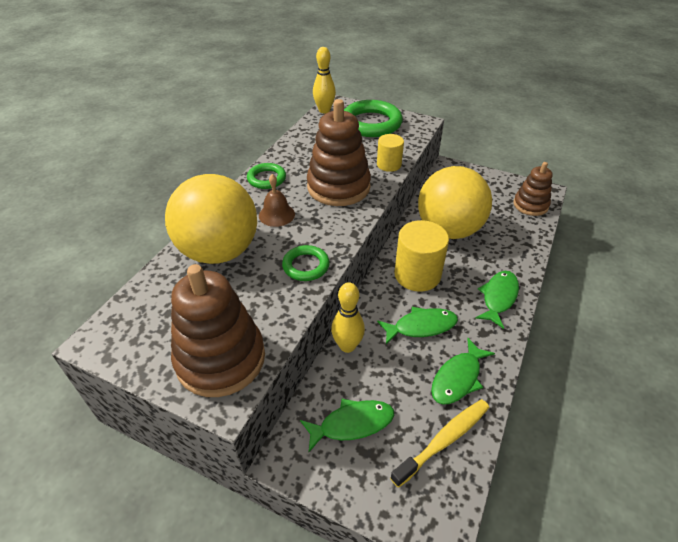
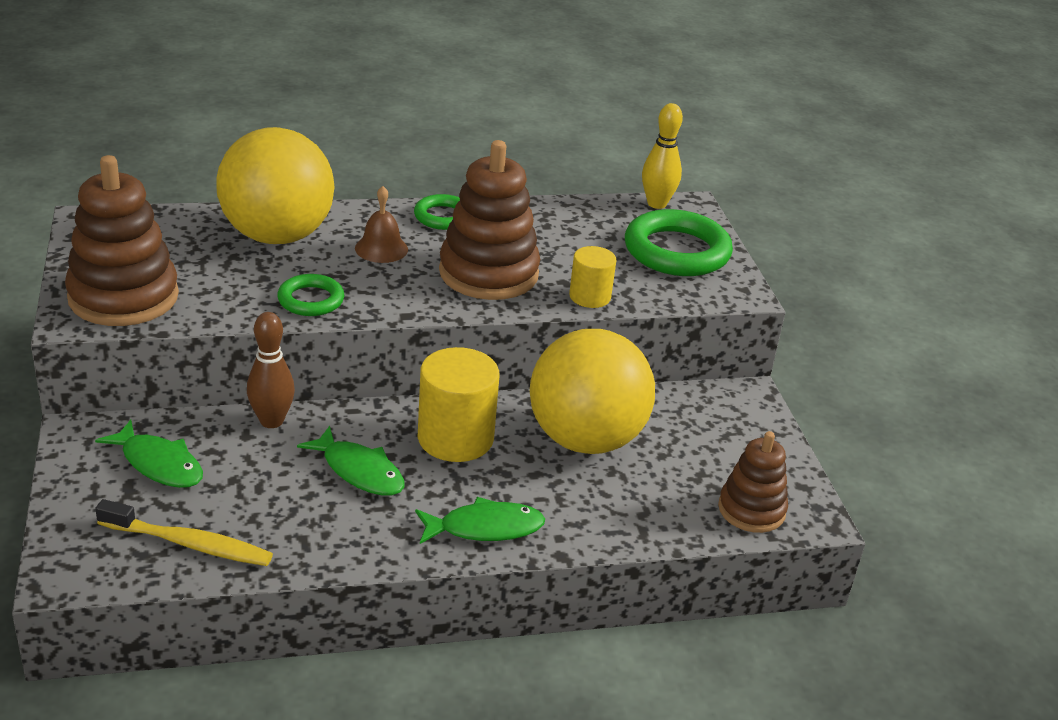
camera: 50 degrees right, 10 degrees down
yellow bowling pin [331,282,365,353] -> brown bowling pin [247,312,295,428]
green fish [431,338,495,405] -> none

